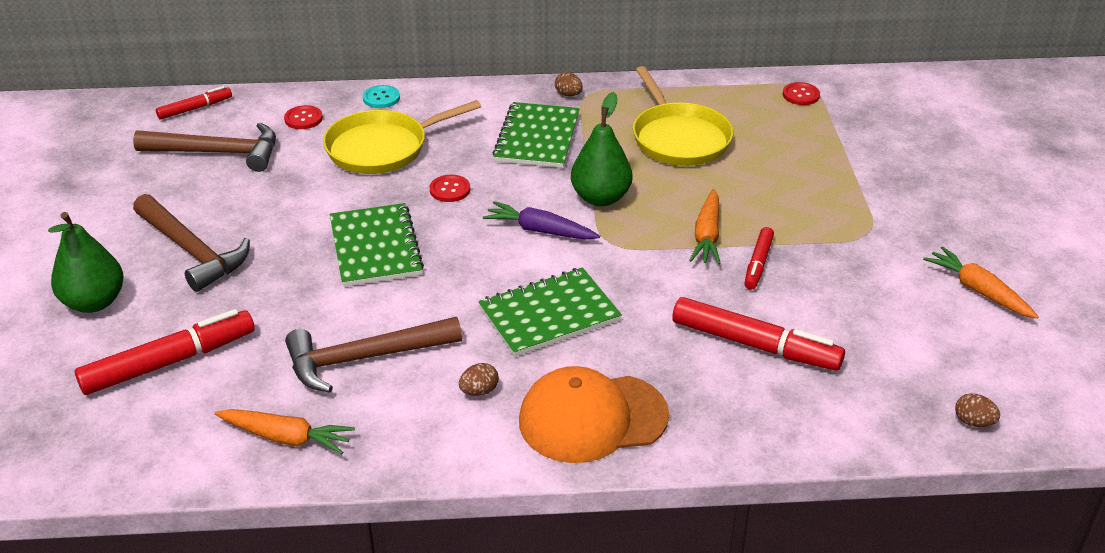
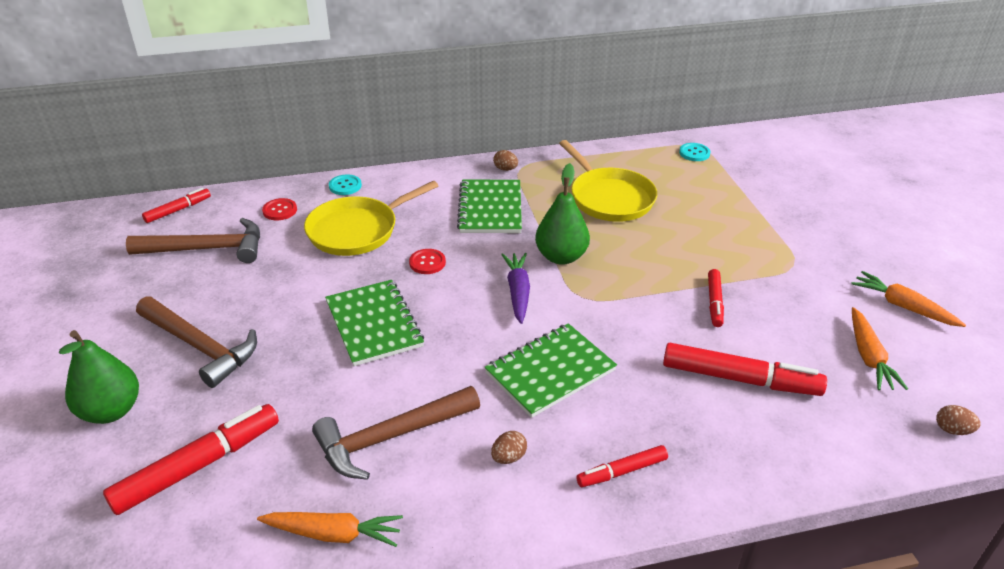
camera: 10 degrees left, 0 degrees up
purple carrot [483,201,600,240] -> purple carrot turned 75 degrees clockwise [501,253,530,324]
orange cap [519,366,669,463] -> red marker [576,445,668,487]
orange carrot [689,189,721,265] -> orange carrot moved to [852,307,908,390]
red button [783,82,820,105] -> turquoise button [679,143,711,161]

